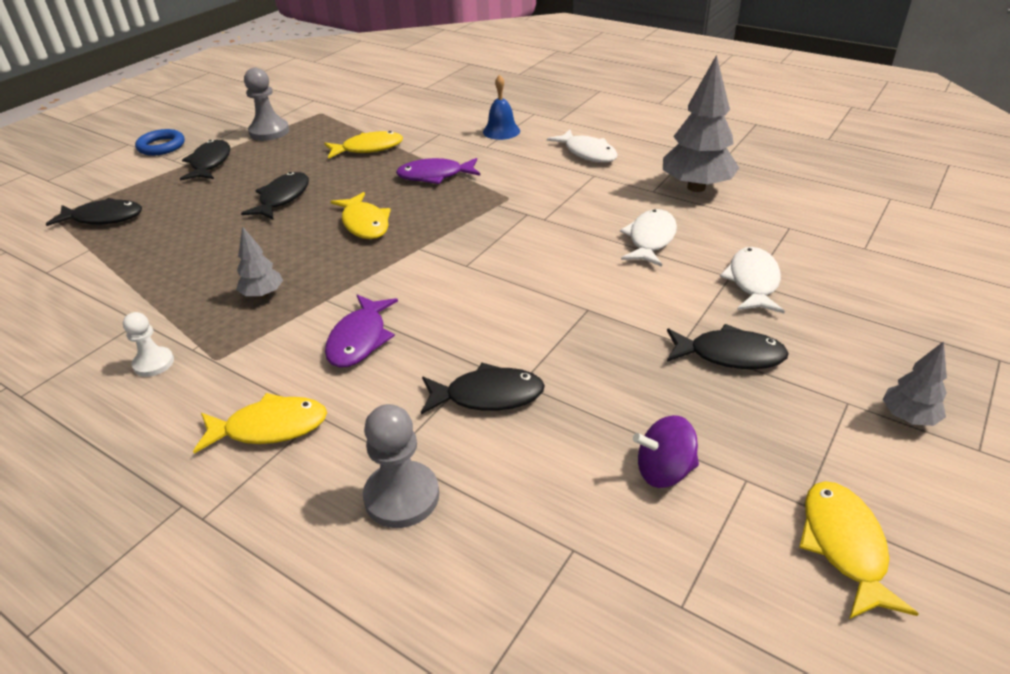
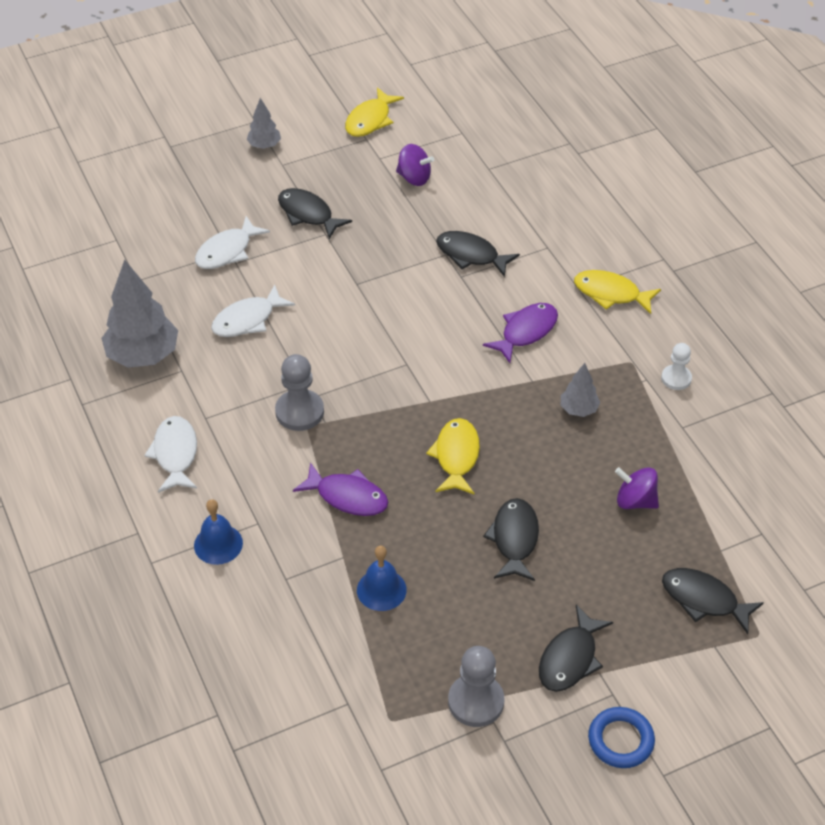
camera: 150 degrees left, 10 degrees up
black fish [241,172,309,220] -> black fish turned 135 degrees clockwise [483,498,539,581]
yellow fish [324,131,403,159] -> blue bell [357,546,407,611]
grey pawn [363,404,439,528] -> grey pawn moved to [275,354,324,431]
none -> purple spinning top [615,467,659,509]

